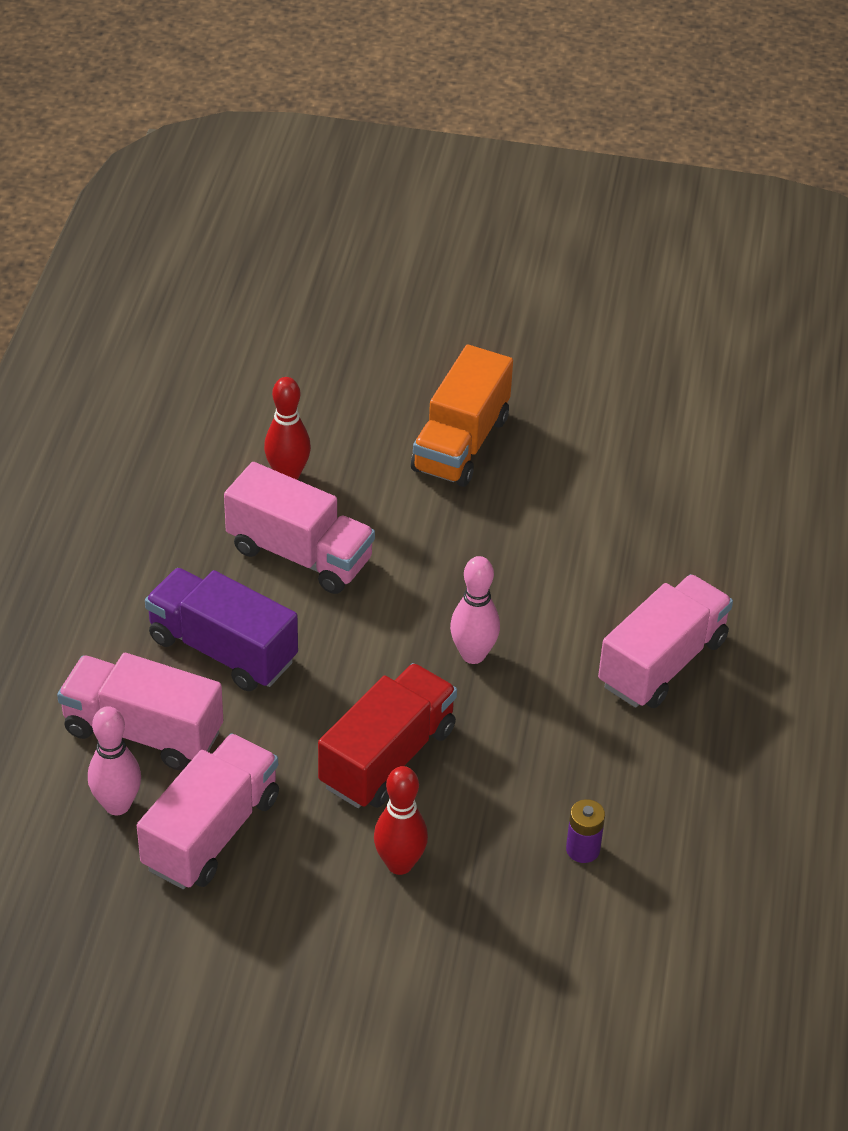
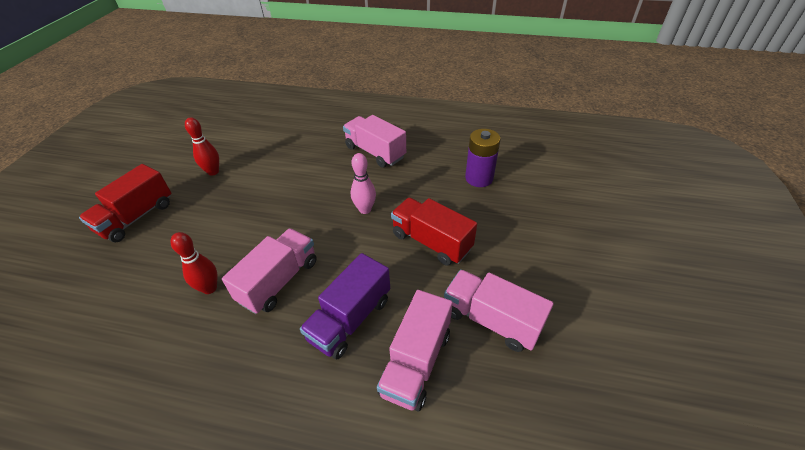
camera: 85 degrees left, 0 degrees up
pink bowling pin [88,706,141,815] -> none
red bowling pin [374,766,428,875] -> red bowling pin moved to [185,117,219,176]
orange truck [411,345,513,487] -> none
purple battery [566,799,605,863] -> purple battery [465,129,501,187], size x1.89
none -> red truck [79,164,171,242]

